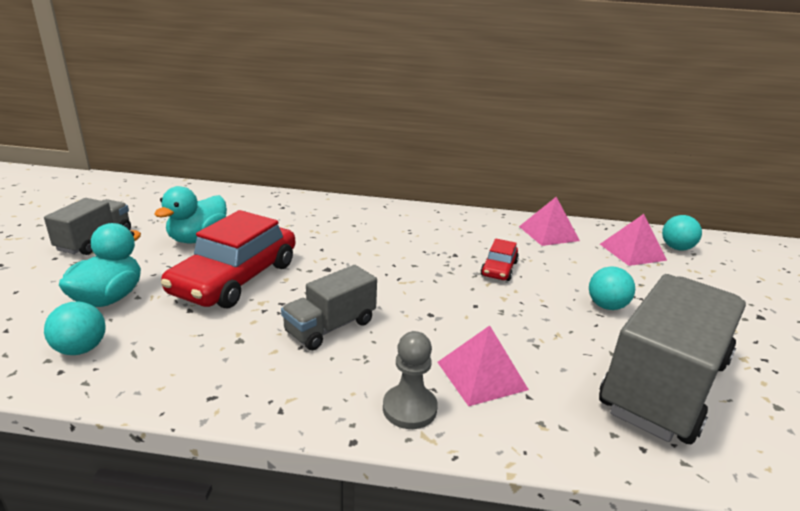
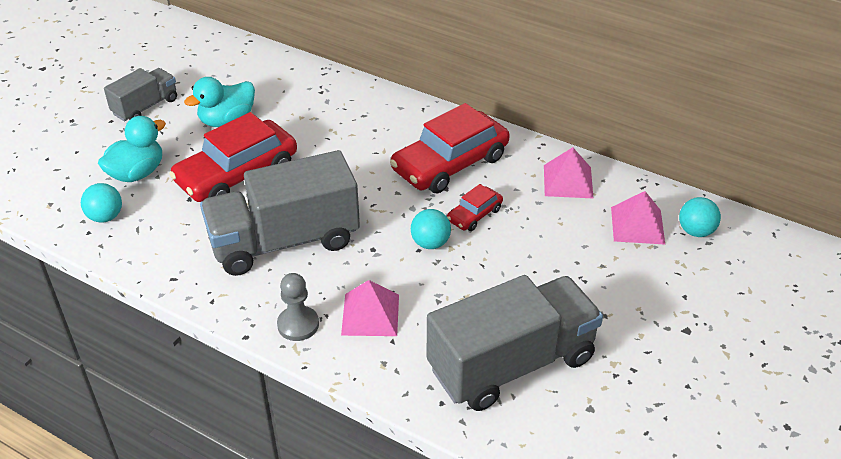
camera: 25 degrees right, 15 degrees up
grey truck [281,265,377,350] -> grey truck [200,150,360,276], size x1.88
turquoise ball [589,267,635,310] -> turquoise ball moved to [411,209,451,249]
none -> red car [390,103,510,194]

